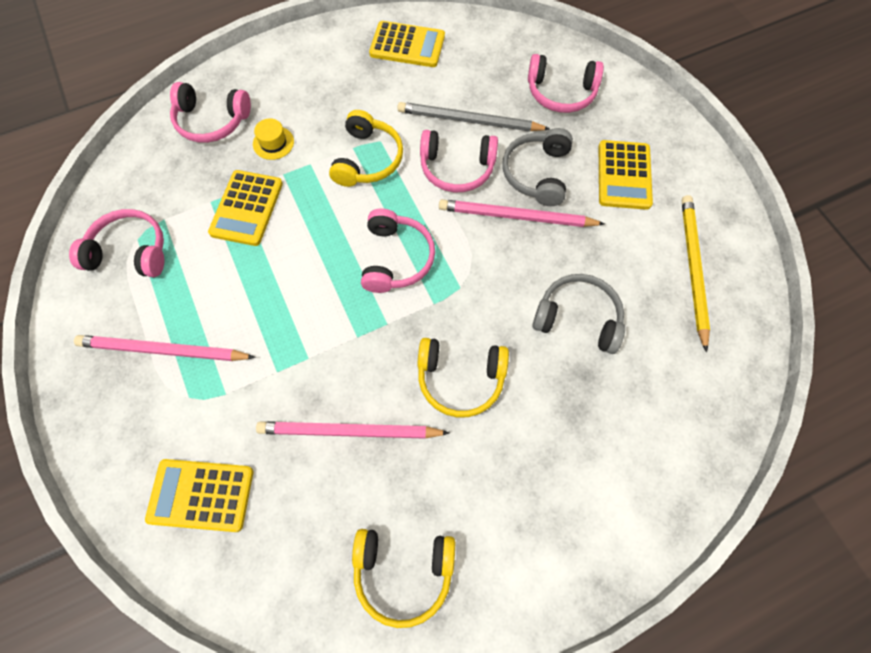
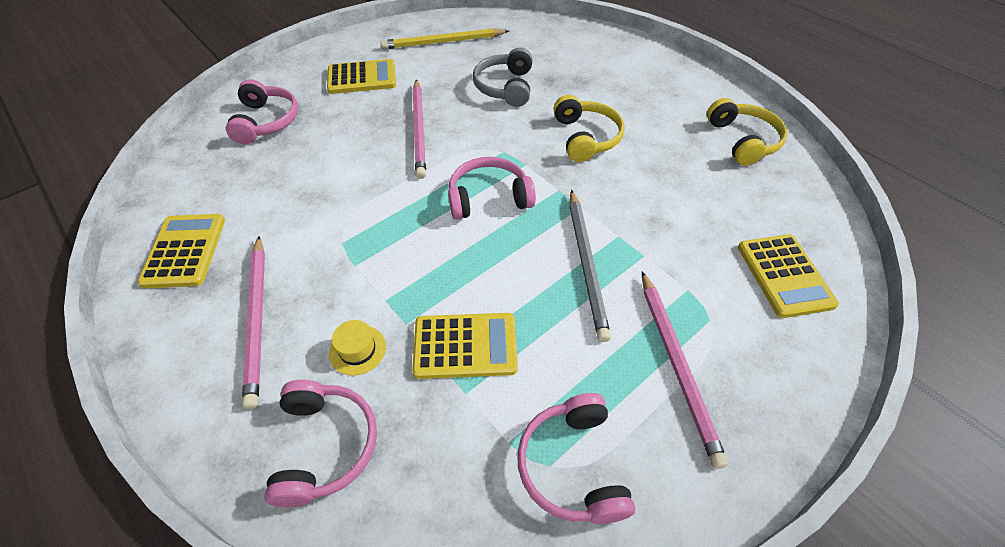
camera: 105 degrees left, 15 degrees down
pink pencil [256,421,449,439] -> pink pencil moved to [242,236,265,409]
yellow headphones [329,110,403,187] -> none
grey pencil [397,102,550,131] -> grey pencil moved to [569,190,611,342]
pink headphones [420,130,498,192] -> none
grey headphones [503,128,573,206] -> none

